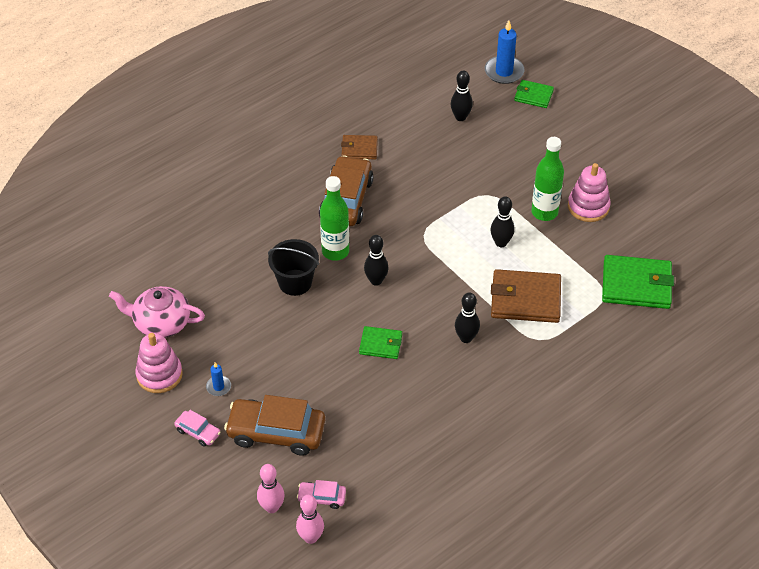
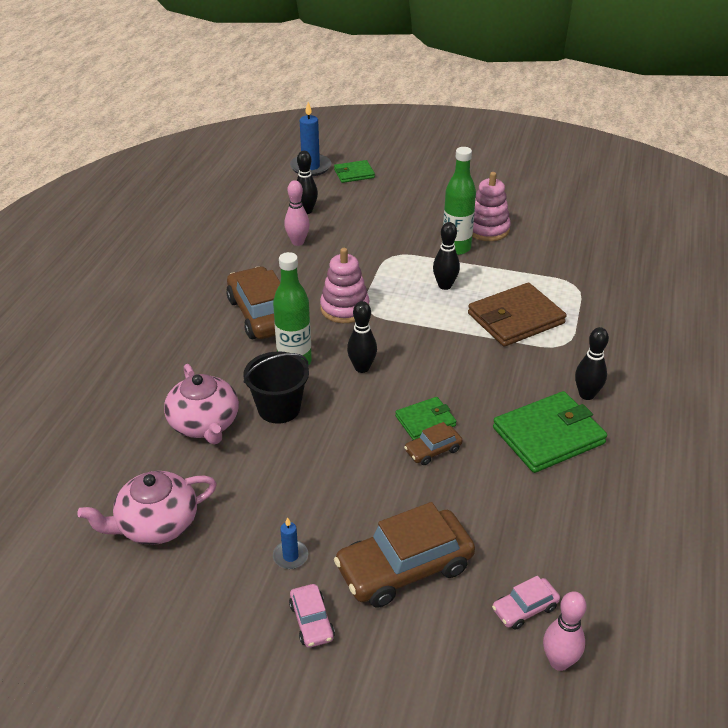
camera: 35 degrees left, 10 degrees down
pink stacking toy [135,333,183,393] -> pink stacking toy moved to [320,248,370,323]
pink car [174,410,221,447] -> pink car turned 75 degrees clockwise [289,584,335,648]
pink bowling pin [257,464,285,513] -> pink bowling pin moved to [284,180,310,246]
brown wallet [341,135,378,159] -> none
black bowling pin [455,292,480,343] -> black bowling pin moved to [575,327,609,400]
green wallet [602,255,674,309] -> green wallet moved to [493,391,607,473]
none -> pink teapot [164,364,239,444]
none -> brown car [404,422,463,465]

